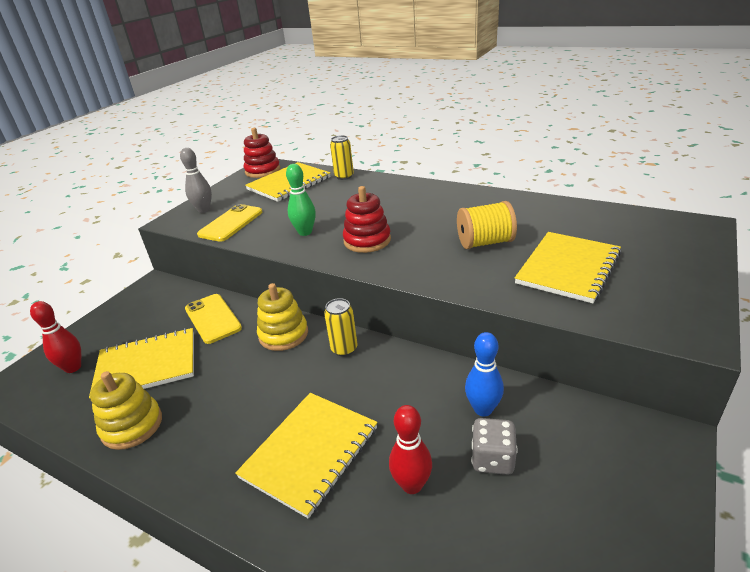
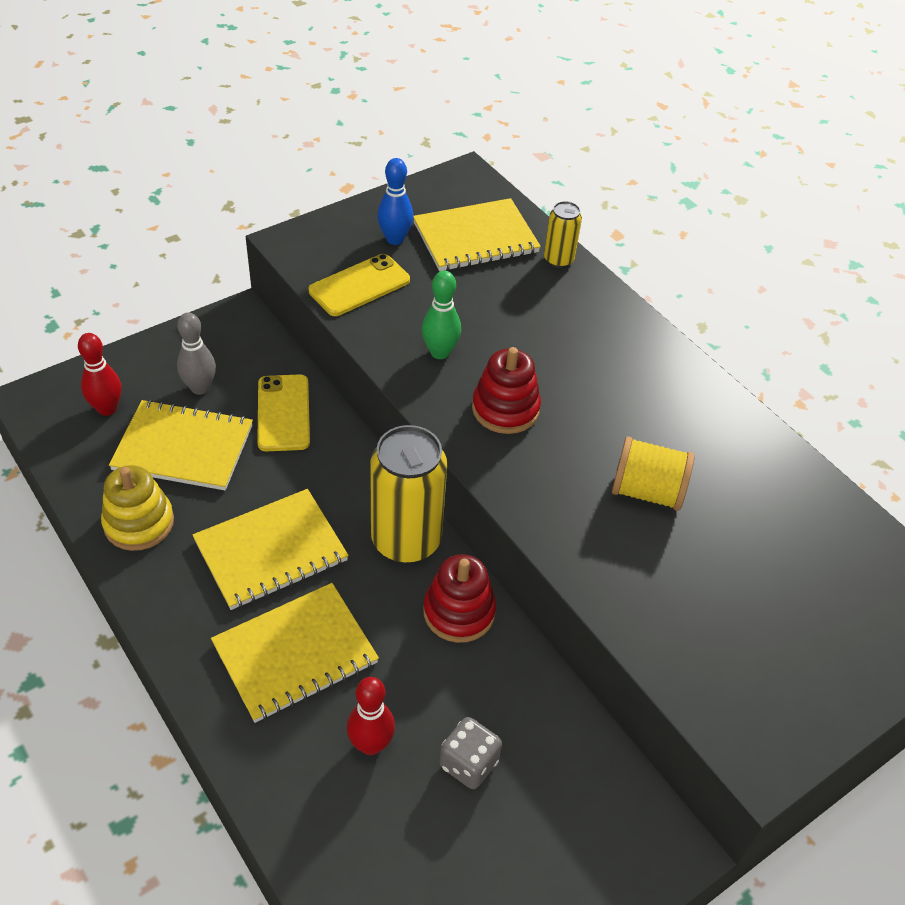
camera: 20 degrees right, 15 degrees up
grey bowling pin [180,148,212,213] -> grey bowling pin moved to [177,313,216,395]
red stacking toy [244,128,280,178] -> red stacking toy moved to [423,554,496,643]
yellow stacking toy [257,283,308,351] -> none
yellow can [324,298,358,357] -> yellow can [370,425,447,564], size x1.96
blue bowling pin [465,332,504,417] -> blue bowling pin moved to [377,158,413,245]
yellow notebook [515,232,622,303] -> yellow notebook moved to [192,489,349,610]

